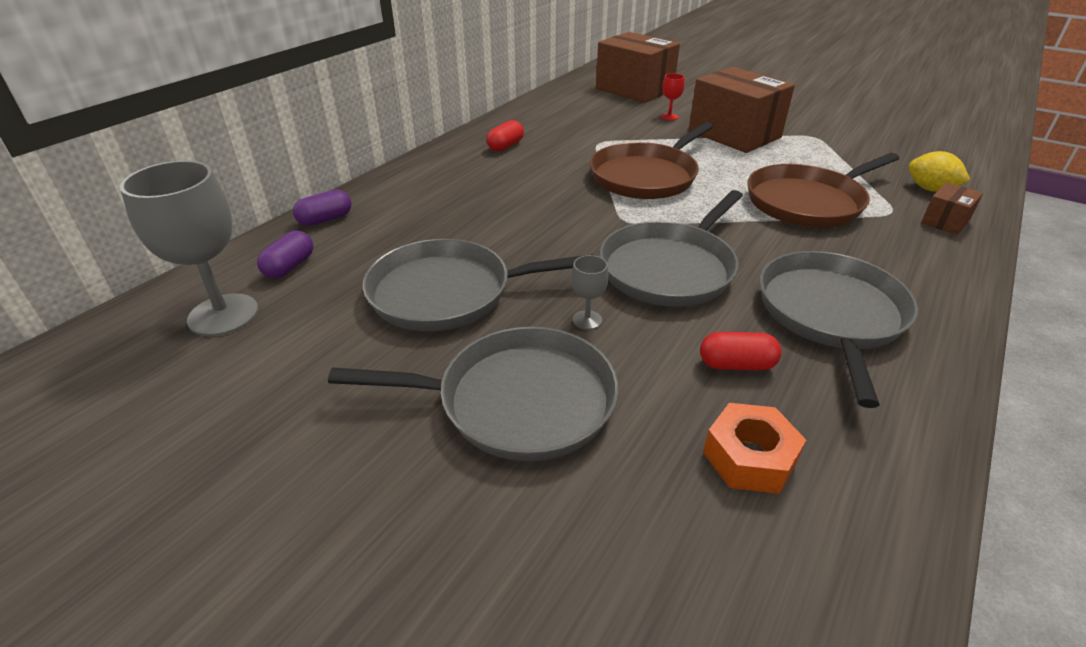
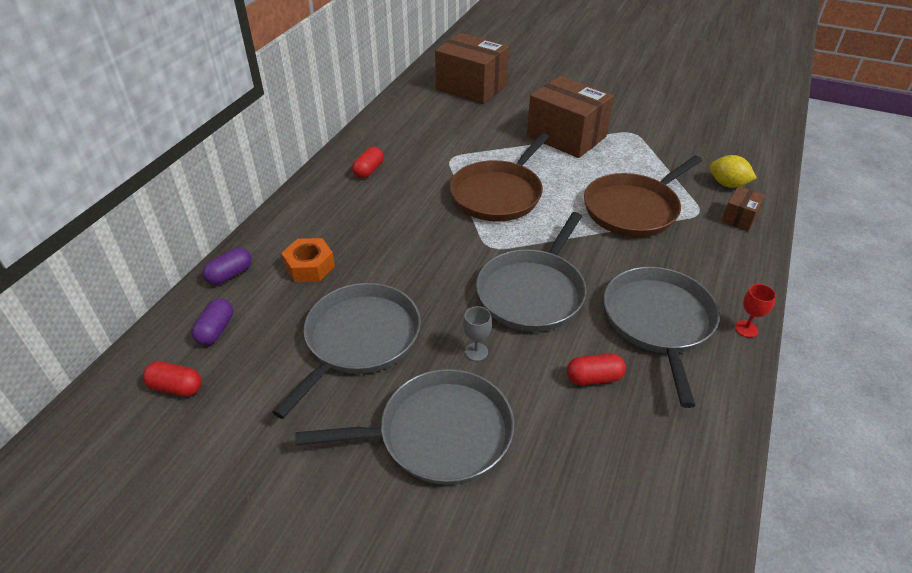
camera: 10 degrees left, 5 degrees up
grey goblet [120,161,258,336] -> red capsule [143,361,202,397]
grey pan [363,239,593,331] -> grey pan turned 135 degrees clockwise [272,283,421,419]
red goblet [661,73,685,120] -> red goblet moved to [735,284,776,338]
orange nut [703,403,806,494] -> orange nut moved to [281,238,335,282]

